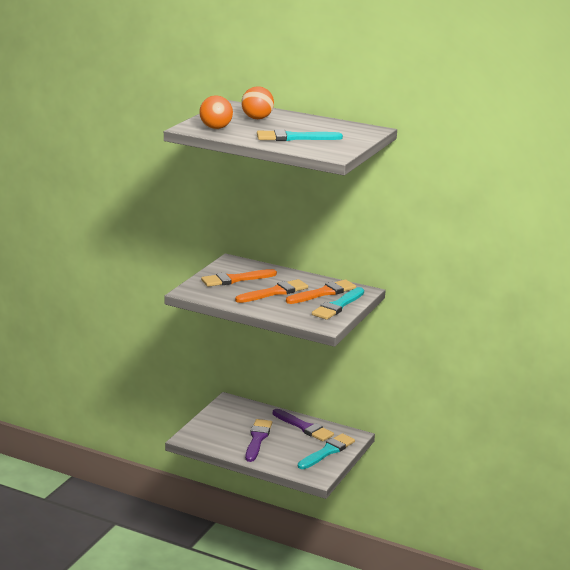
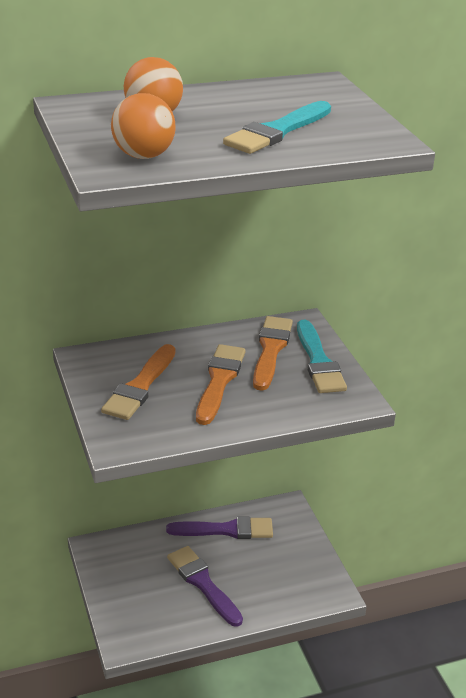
camera: 45 degrees left, 10 degrees up
turquoise brush [298,433,355,469] -> none

